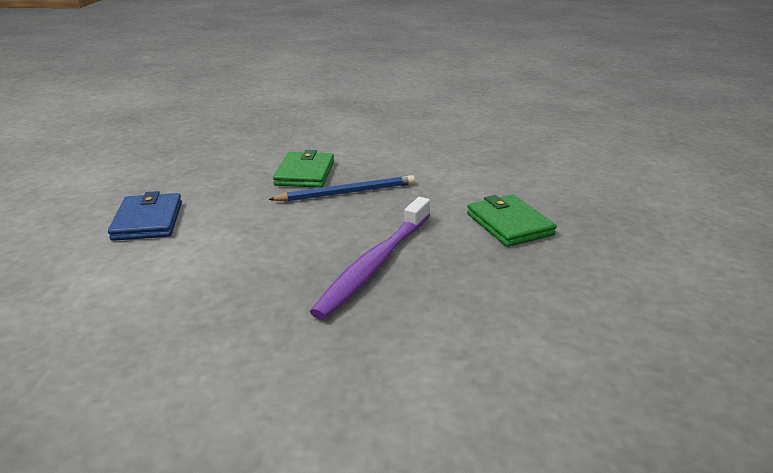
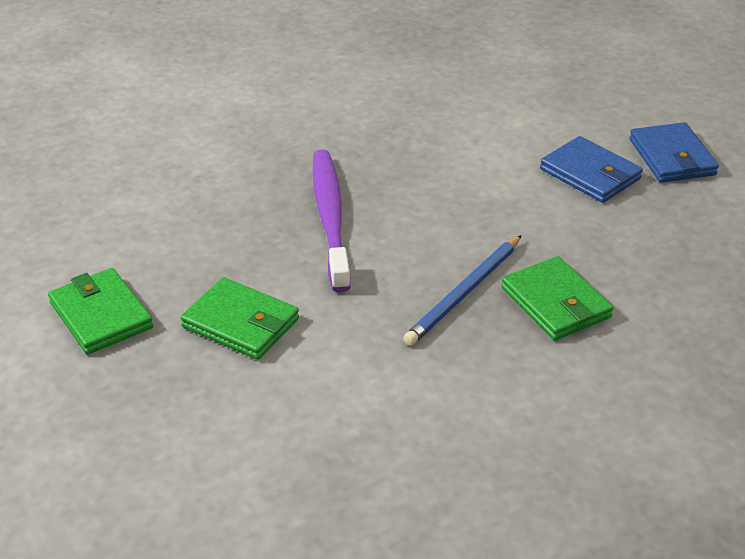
camera: 145 degrees right, 10 degrees up
none -> green wallet [48,268,153,354]
none -> blue wallet [629,122,719,183]

